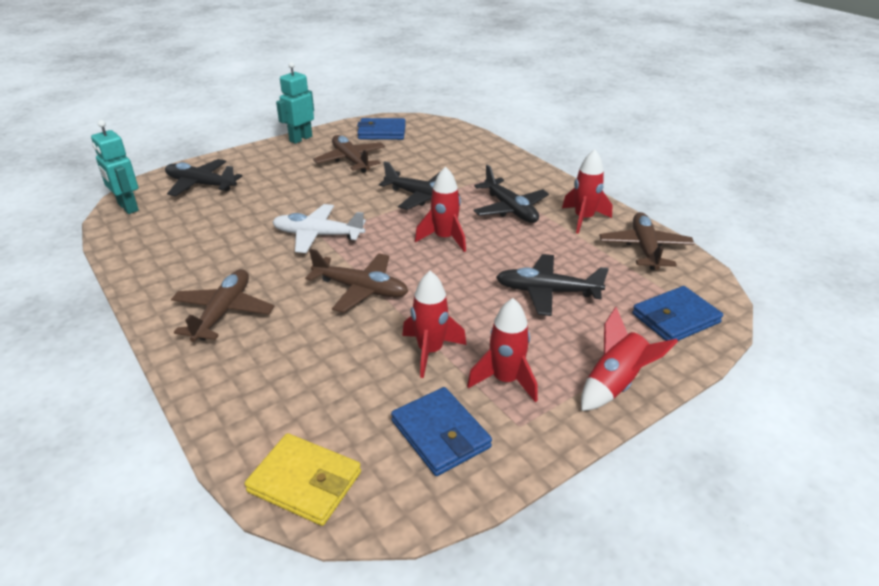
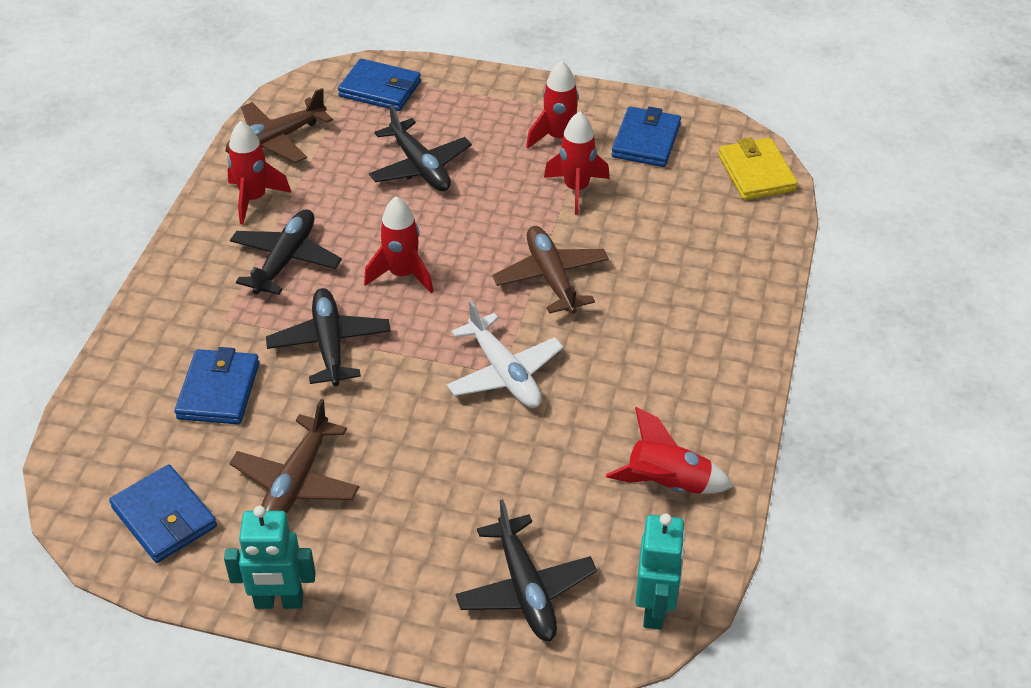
camera: 130 degrees left, 10 degrees up
brown plane [171,269,275,342] -> none
red rocket [581,307,678,411] -> red rocket moved to [606,407,734,494]
none -> blue wallet [174,347,259,424]

